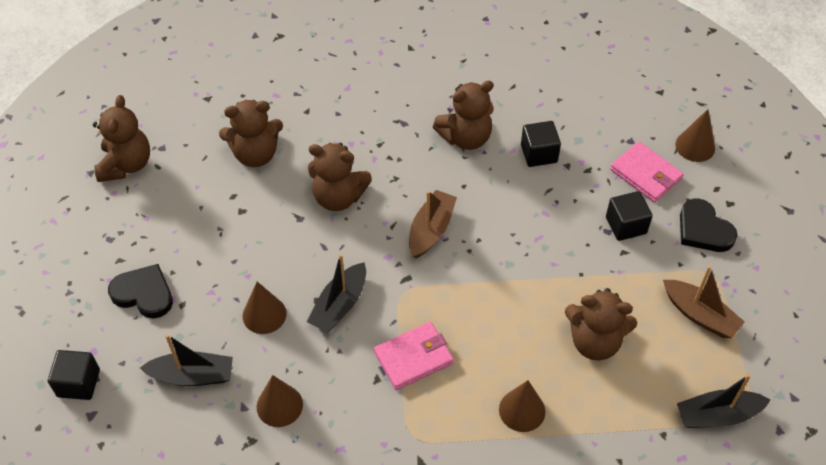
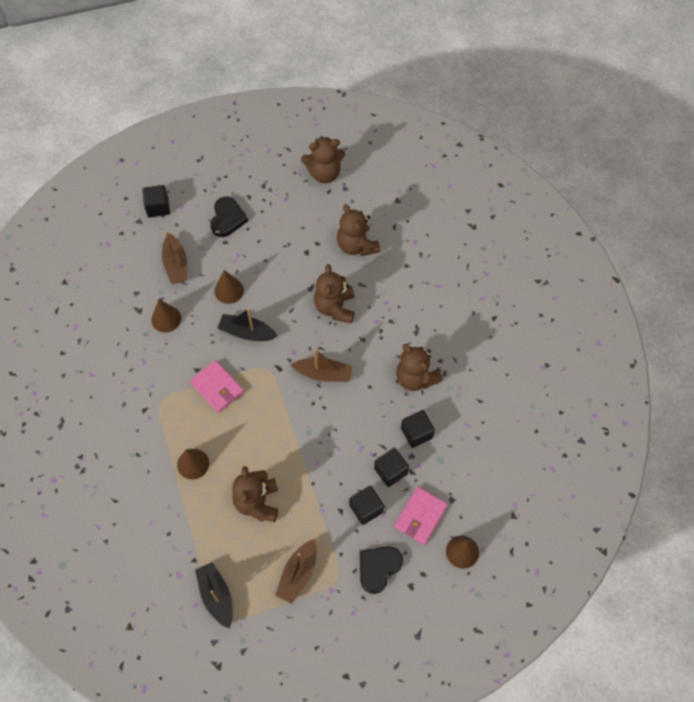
camera: 75 degrees right, 10 degrees up
black boat [140,334,233,386] -> brown boat [162,231,187,284]
none -> black cube [374,448,409,487]

